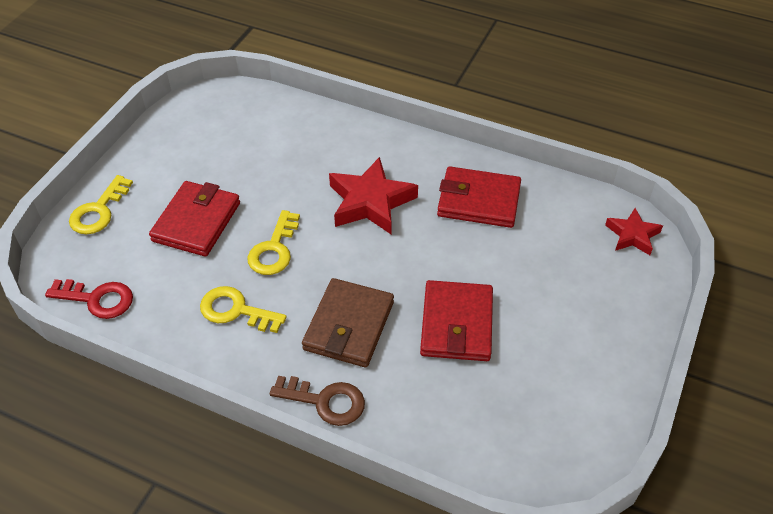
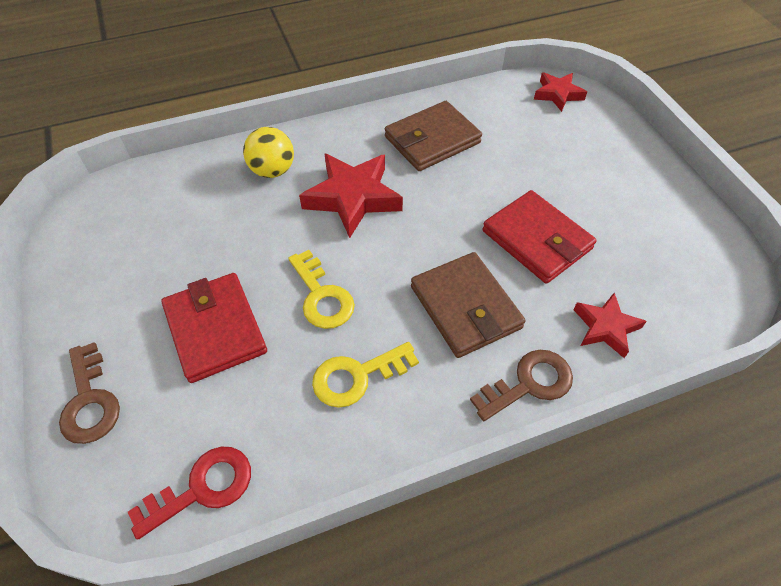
camera: 45 degrees left, 5 degrees up
yellow key [69,175,133,234] -> brown key [59,342,120,444]
red wallet [437,166,521,228] -> brown wallet [385,101,482,171]
none -> yellow ball [243,127,294,178]
none -> red star [573,293,647,358]

